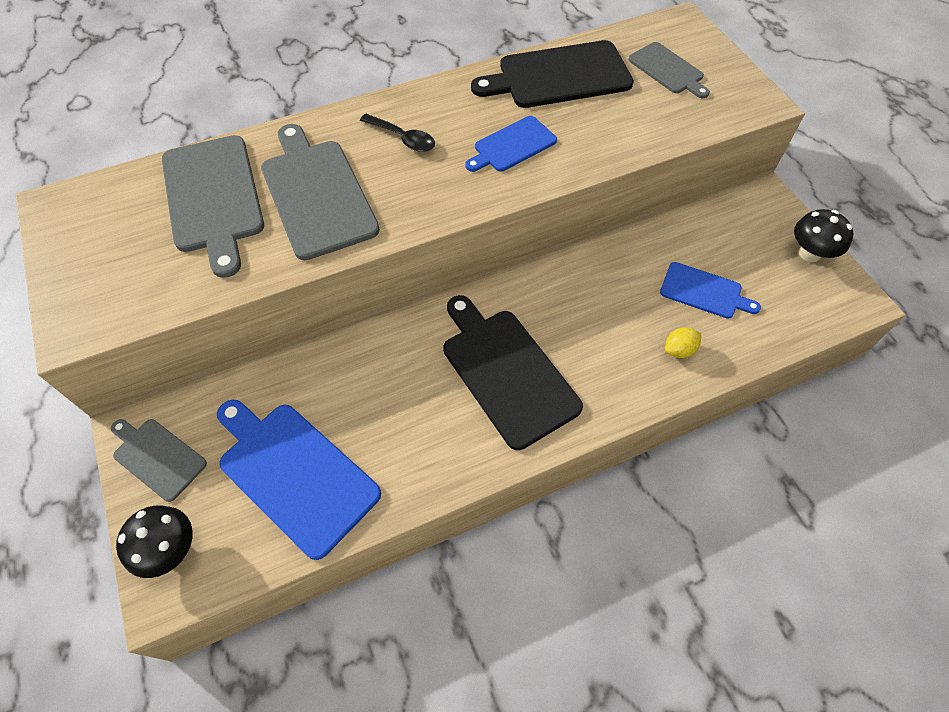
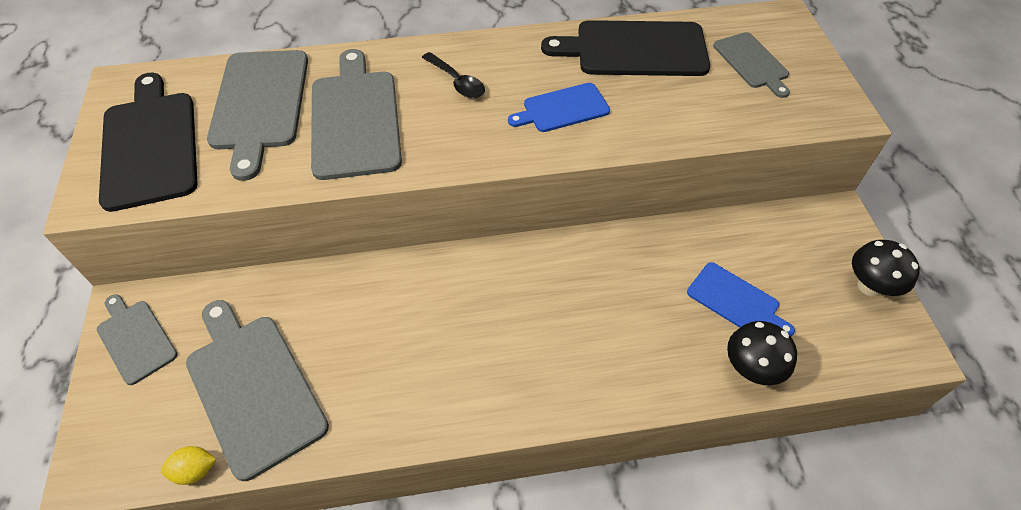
camera: 15 degrees right, 5 degrees down
black mushroom [116,506,193,578] -> black mushroom moved to [727,321,797,385]
blue cutting board [217,400,381,560] -> grey cutting board [186,300,329,481]
black cutting board [443,295,583,450] -> black cutting board moved to [99,73,198,212]
yellow lemon [665,327,701,358] -> yellow lemon moved to [161,446,216,485]

